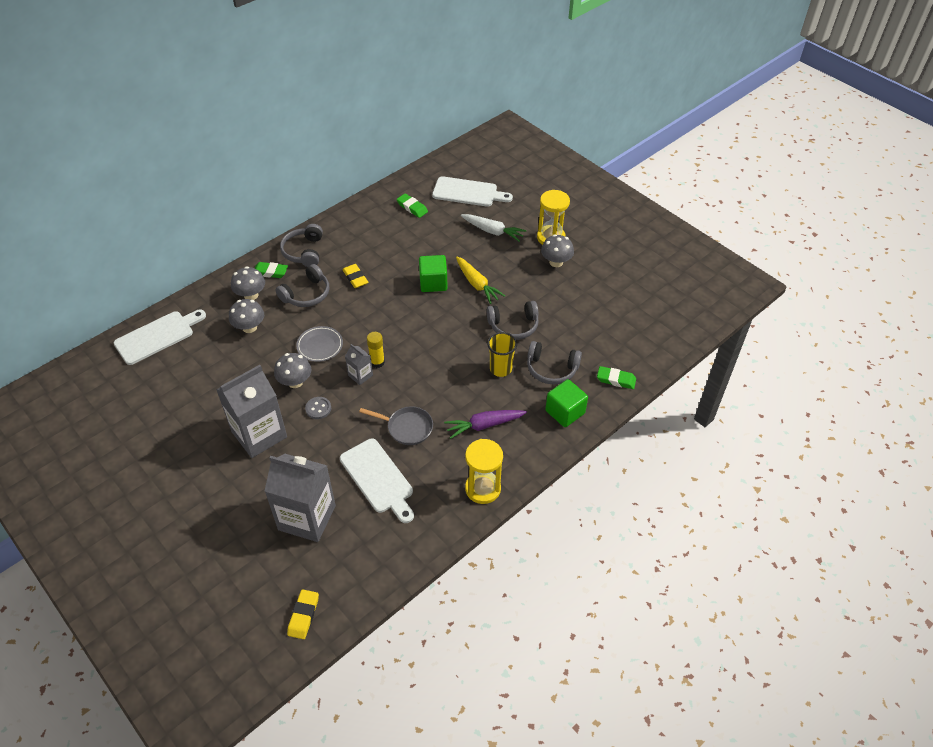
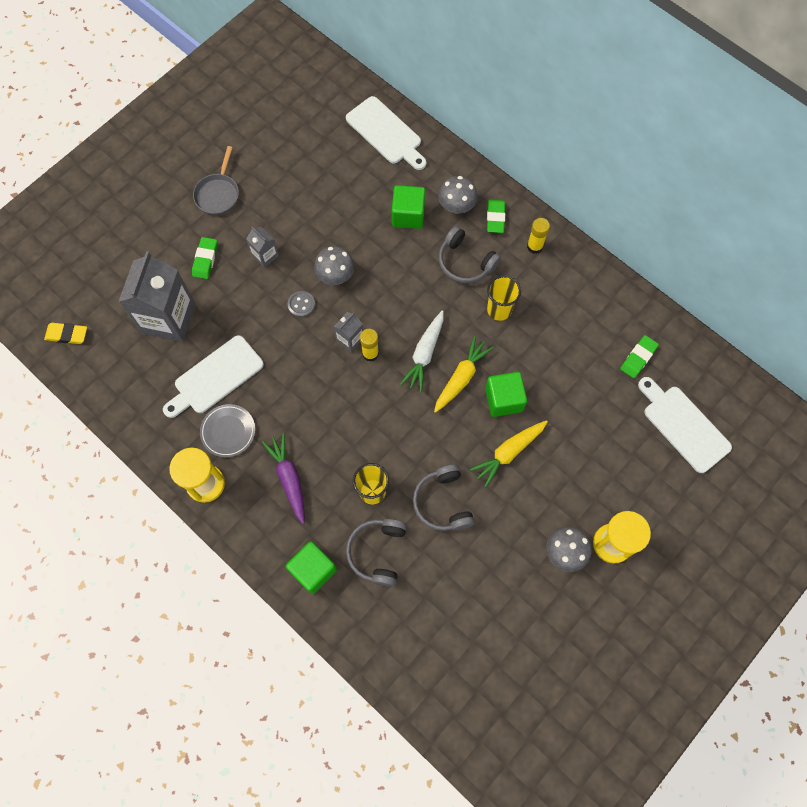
camera: 85 degrees right, 20 degrees up
grey carton [216,365,287,458] -> grey carton [246,227,279,268], size x0.46
grey mushroom [229,299,264,333] -> green cube [392,185,425,229]
grey headphones [280,224,323,267] -> yellow glue stick [527,218,550,254]
grey plate [296,326,343,362] -> grey plate moved to [200,404,255,457]
yellow eraser [342,264,369,288] -> yellow cup [487,275,521,321]
grey pan [359,406,433,445] -> grey pan moved to [193,146,239,215]
white cutting board [432,176,513,207] -> white cutting board turned 135 degrees clockwise [638,377,732,473]
white carrot [461,214,526,242] -> white carrot moved to [400,311,444,392]
green eraser [597,366,636,389] -> green eraser moved to [192,237,217,279]
none -> yellow carrot [434,336,494,413]

